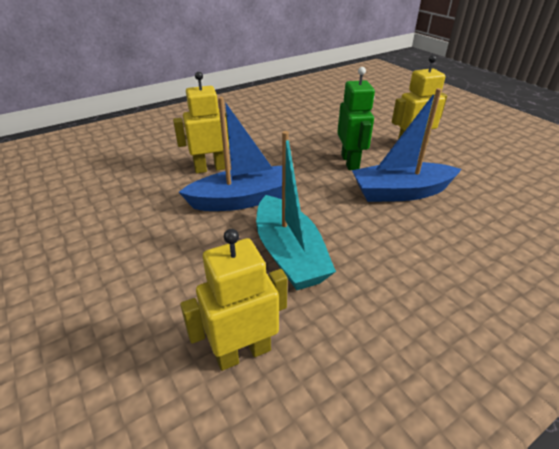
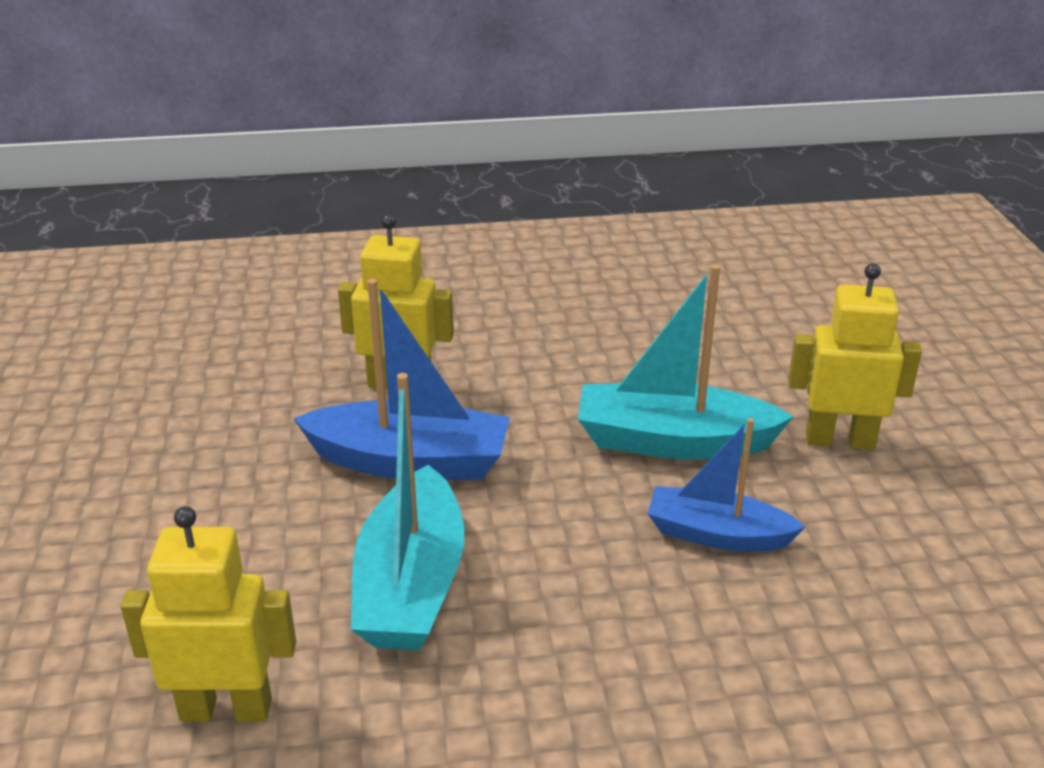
camera: 25 degrees right, 5 degrees down
green robot [337,67,375,170] -> turquoise boat [578,264,794,460]
blue boat [352,88,461,202] -> blue boat [647,418,805,551], size x0.66

